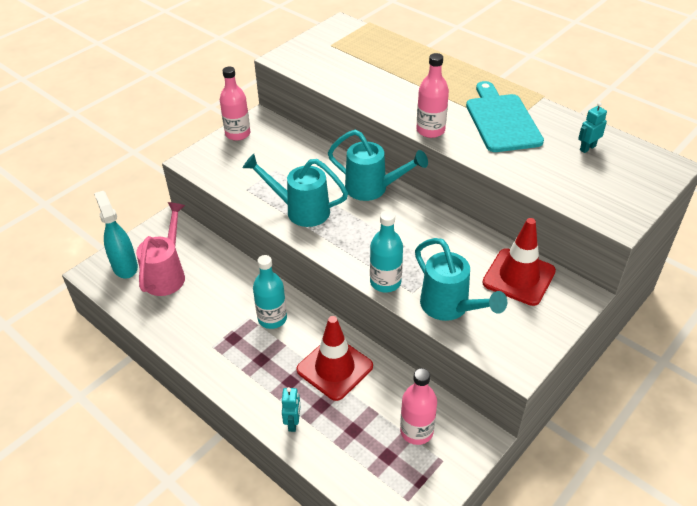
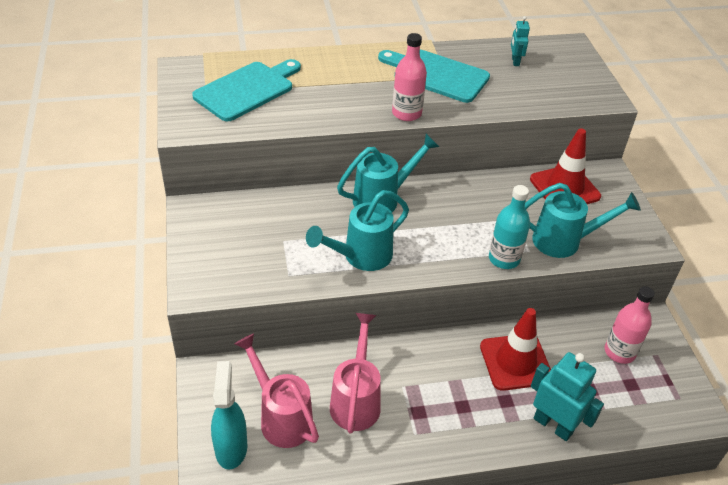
camera: 55 degrees left, 0 degrees up
turquoise spray bottle [94,191,138,278] -> turquoise spray bottle turned 75 degrees clockwise [211,361,247,470]
pink bottle [220,67,250,141] -> none
turquoise bottle [253,255,287,329] -> none
turquoise robot [282,387,301,432] -> turquoise robot [531,352,604,441], size x1.87
none -> turquoise cutting board [192,59,301,121]
none -> pink watering can [330,313,381,434]

